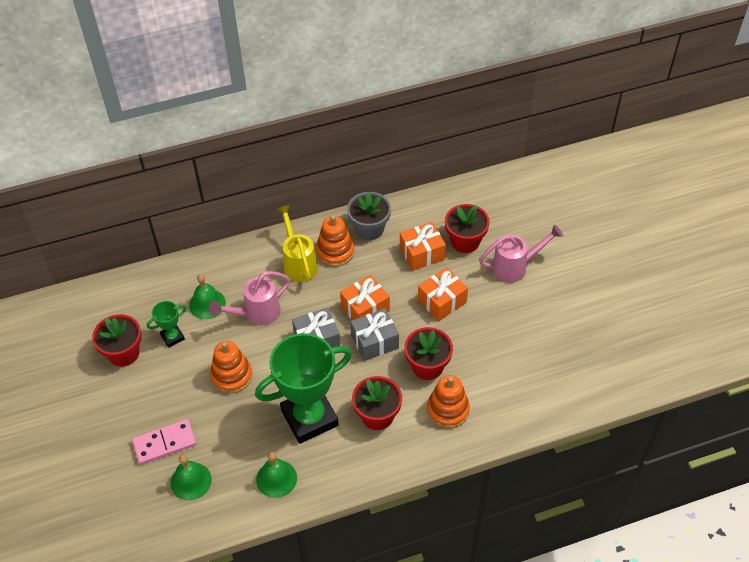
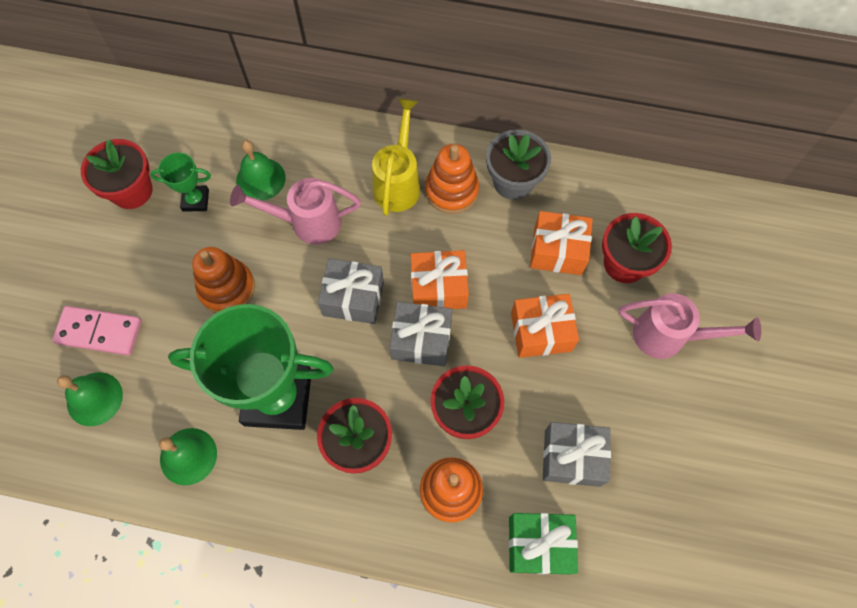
camera: 30 degrees right, 15 degrees up
none -> green gift [509,513,578,574]
none -> grey gift [543,422,611,487]

